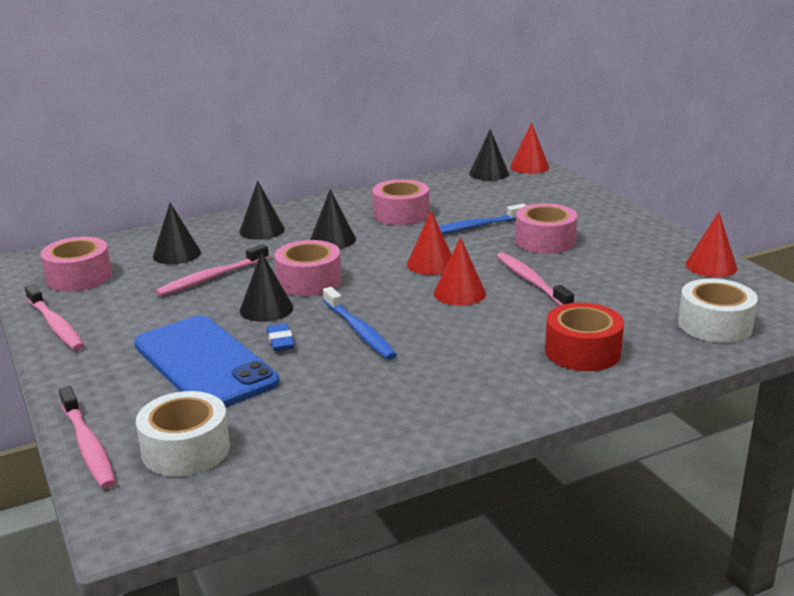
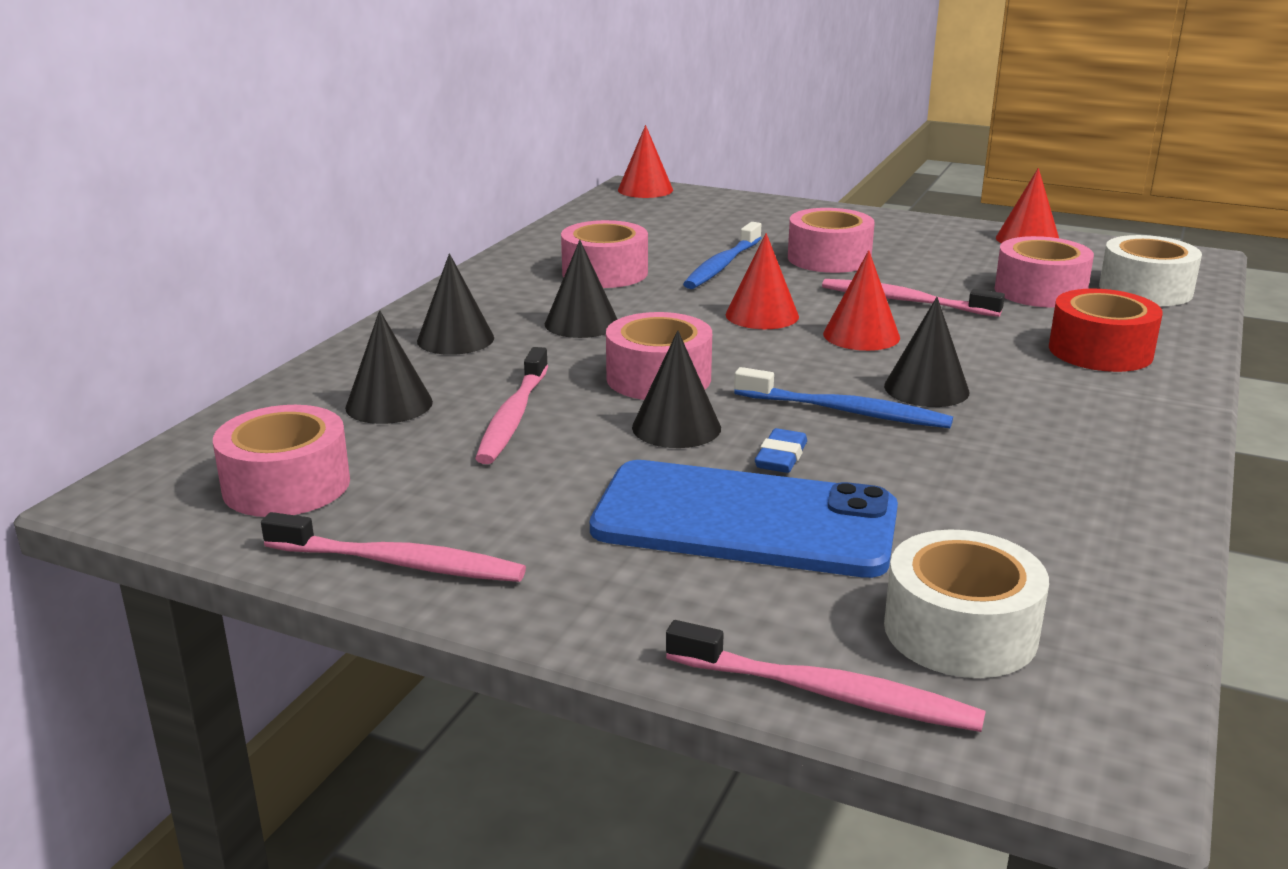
camera: 40 degrees left, 0 degrees up
blue eraser [267,323,294,351] -> blue eraser turned 75 degrees clockwise [755,428,807,473]
black cone [469,129,509,181] -> black cone moved to [884,297,969,407]
none -> pink tape [994,236,1094,308]

